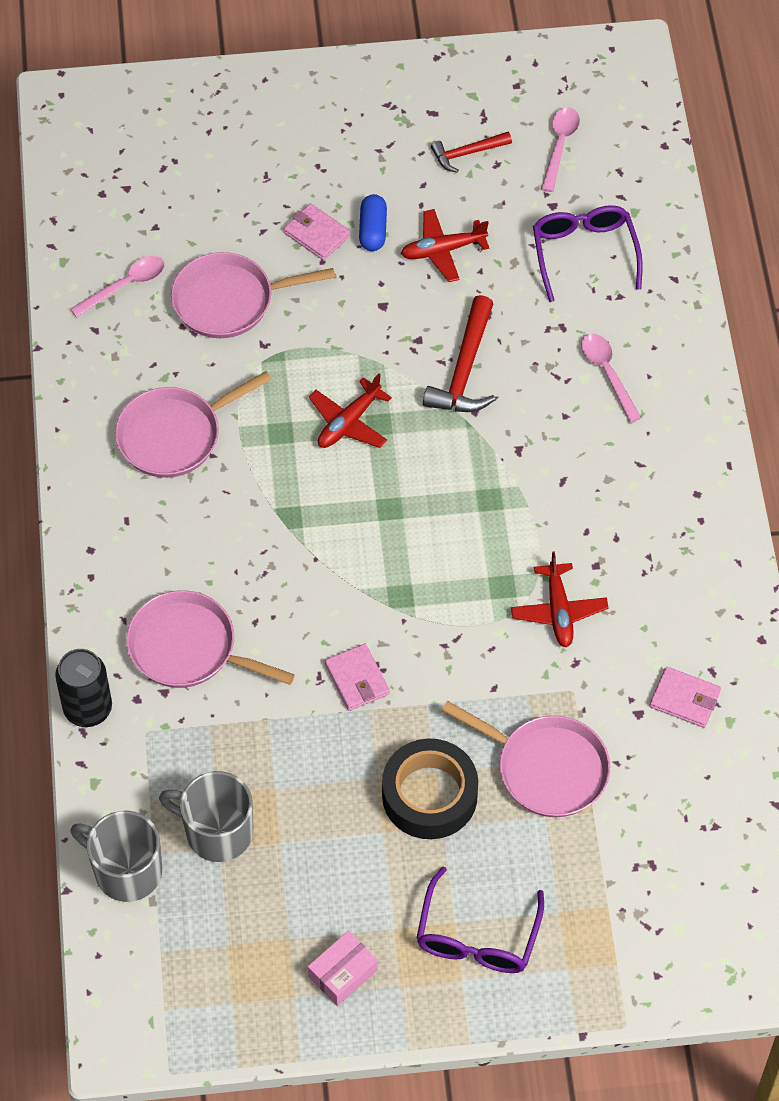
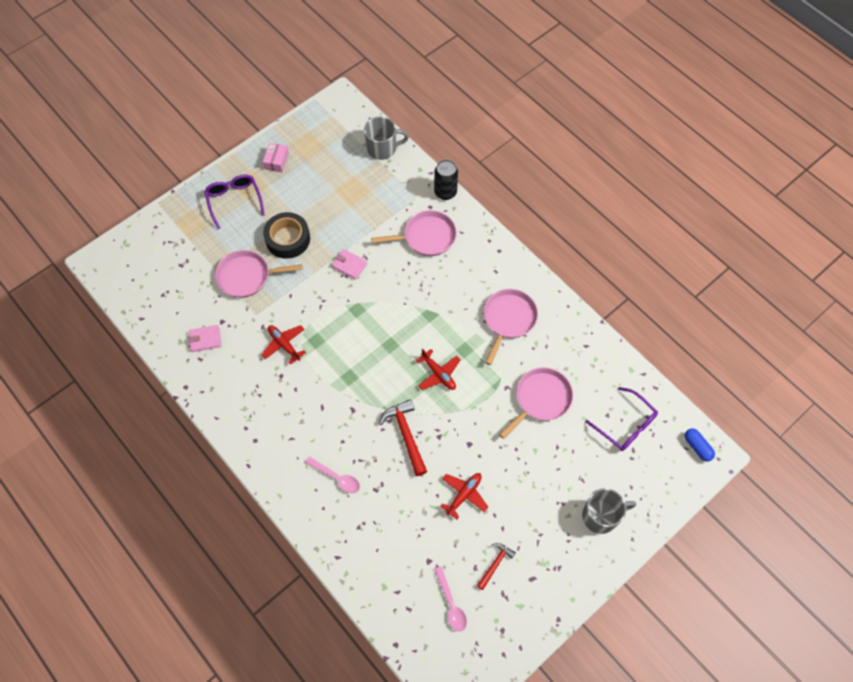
camera: 145 degrees right, 5 degrees up
pink spoon [70,256,165,317] -> none
grey mug [159,771,253,862] -> grey mug moved to [582,488,636,534]
pink wallet [284,203,350,260] -> none
red plane [309,374,392,448] -> red plane turned 135 degrees clockwise [416,348,460,390]
blue capsule [359,194,387,251] -> blue capsule moved to [684,428,715,462]
purple glasses [533,205,643,302] -> purple glasses moved to [585,387,658,451]

